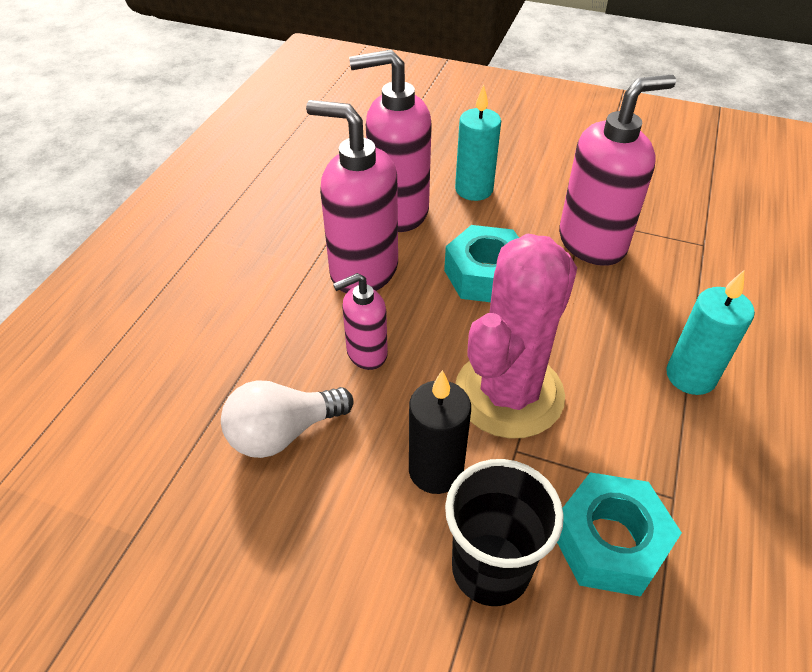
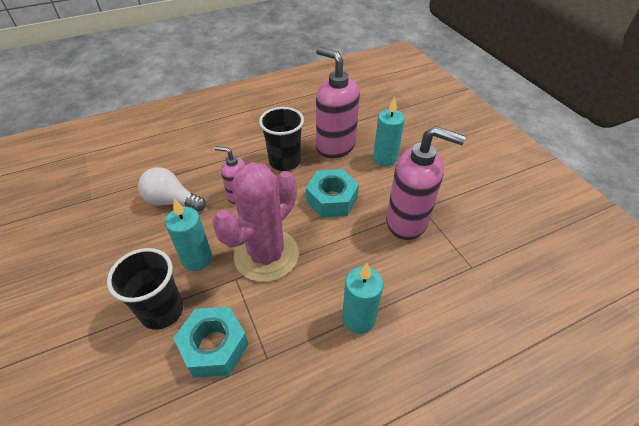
camera: 45 degrees right, 0 degrees up
pink soap dispenser [306,100,398,293] -> black cup [259,107,304,171]
black candle [409,370,471,494] -> turquoise candle [165,199,212,271]
pink cactus [455,233,577,439] -> pink cactus turned 45 degrees counterclockwise [212,162,299,282]

